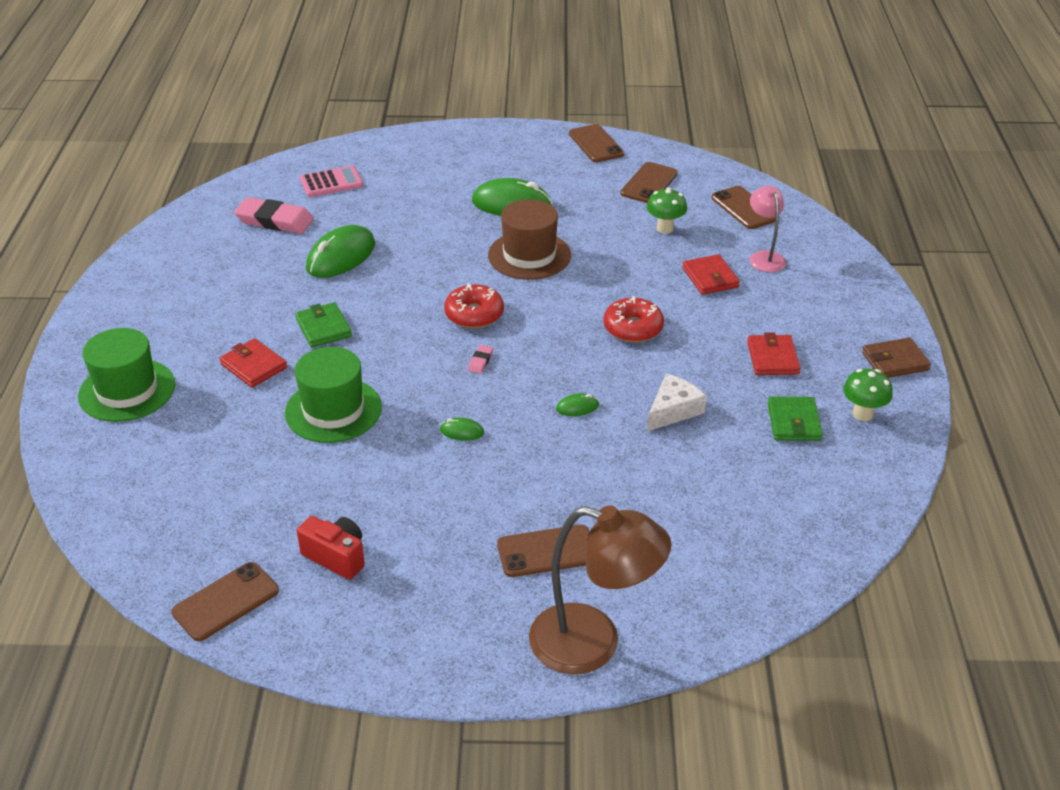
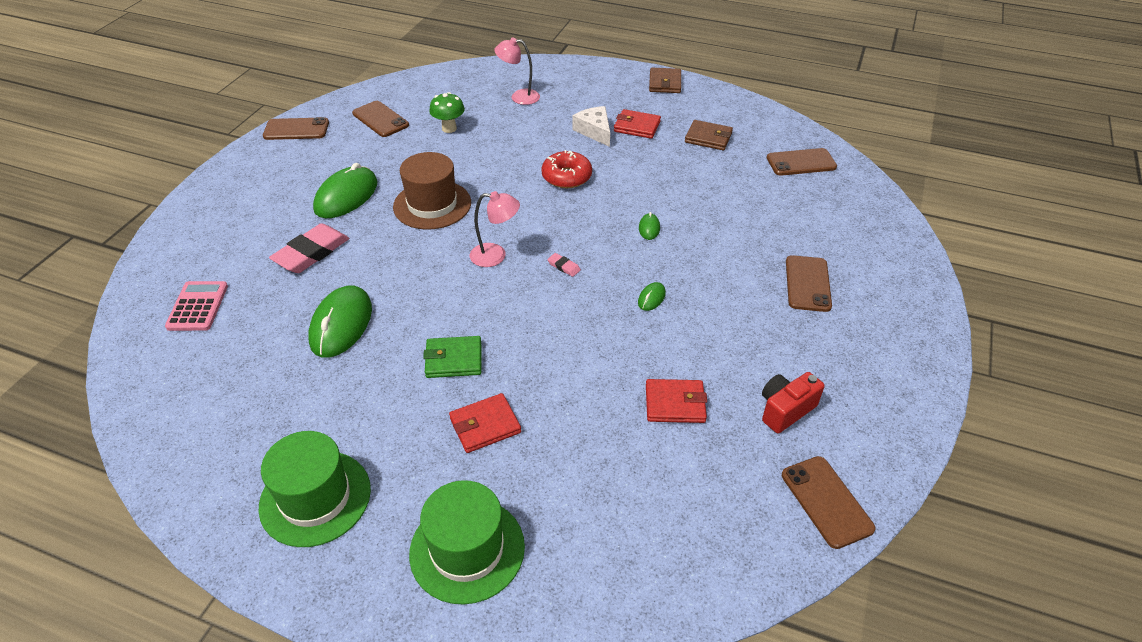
camera: 70 degrees left, 5 degrees up
pink eraser [234,197,314,234] -> pink eraser moved to [269,223,349,273]
green hat [285,347,382,443] -> green hat moved to [258,431,371,547]
green mouse [306,225,375,278] -> green mouse turned 45 degrees clockwise [308,285,372,358]
red donut [444,283,504,328] -> pink lamp [470,191,520,267]
brown lamp [529,505,671,674] -> none
white cheese [647,374,707,431] -> white cheese moved to [573,106,610,147]
red wallet [682,254,740,295] -> red wallet moved to [646,379,707,423]
brown phone [711,186,775,229] -> brown phone moved to [767,148,837,176]
green wallet [768,397,823,441] -> brown wallet [685,120,733,150]
green mushroom [843,369,893,421] -> none

